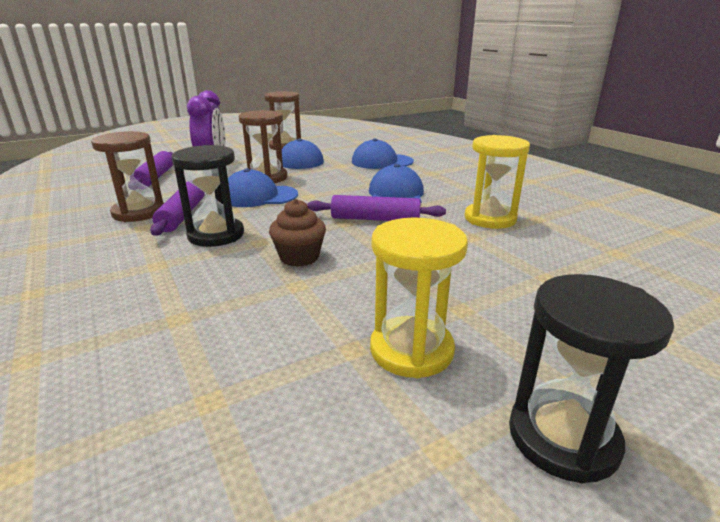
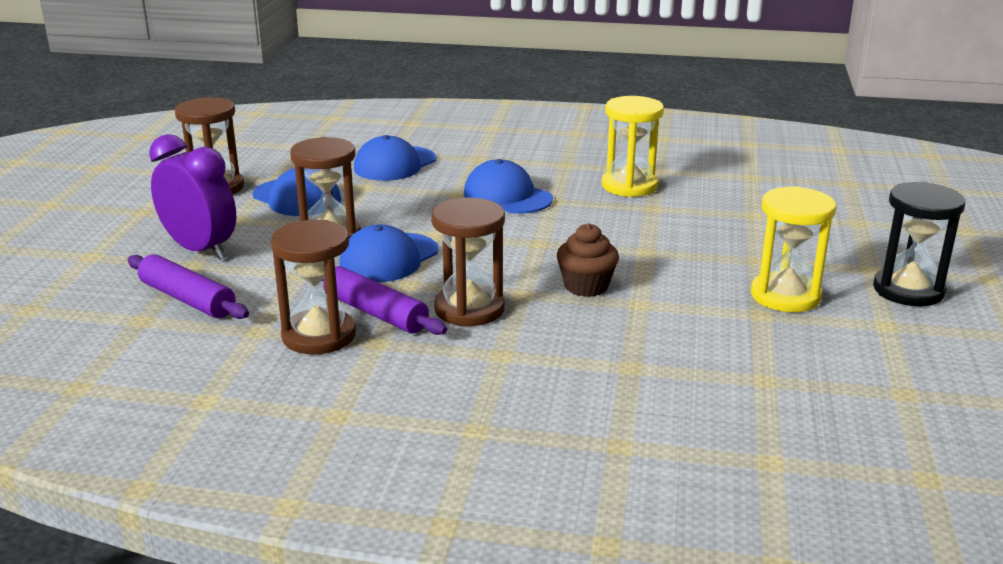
camera: 50 degrees left, 0 degrees up
black hourglass [172,145,244,247] -> brown hourglass [431,198,505,326]
purple rolling pin [307,195,446,221] -> none

